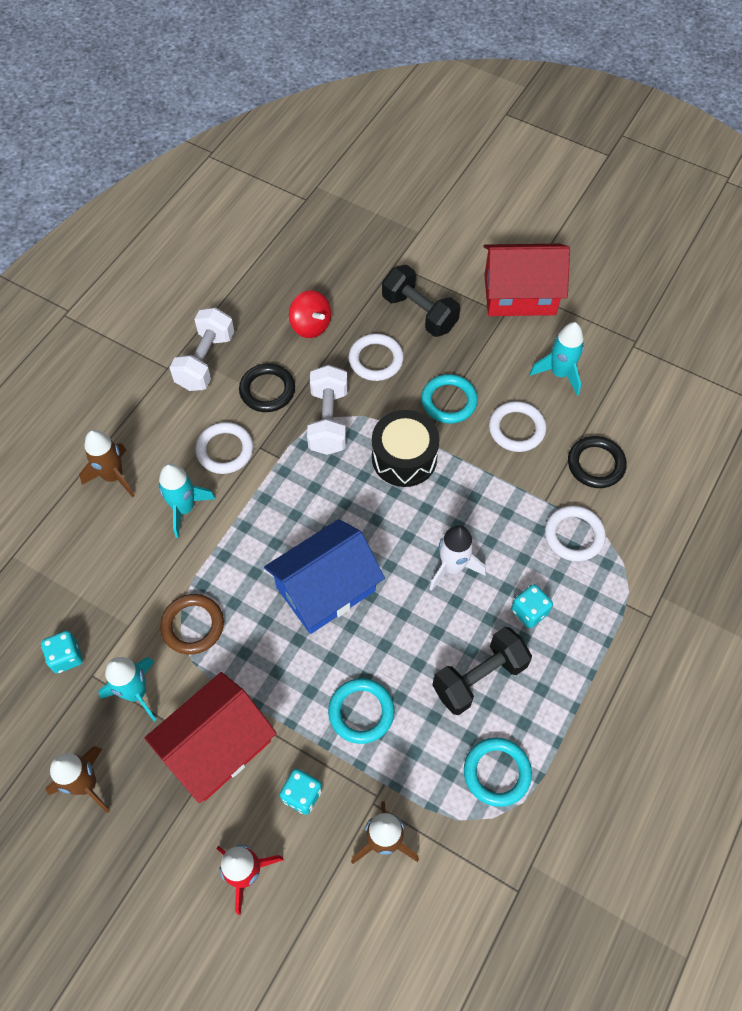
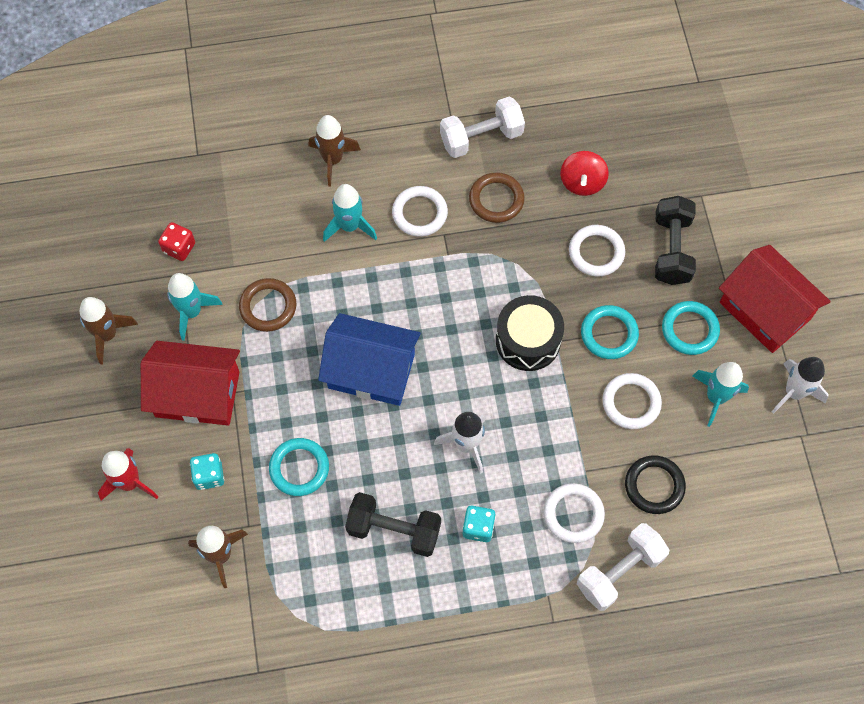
camera: 50 degrees right, 5 degrees up
turquoise dice [41,631,83,674] -> red dice [158,222,195,261]
black ring [239,363,295,412] -> brown ring [469,172,525,223]
white dumbbell [307,365,347,455] -> white dumbbell moved to [577,523,669,611]
turquoise ring [464,738,532,807] -> turquoise ring moved to [662,301,720,355]
none -> white rocket [772,357,829,414]

